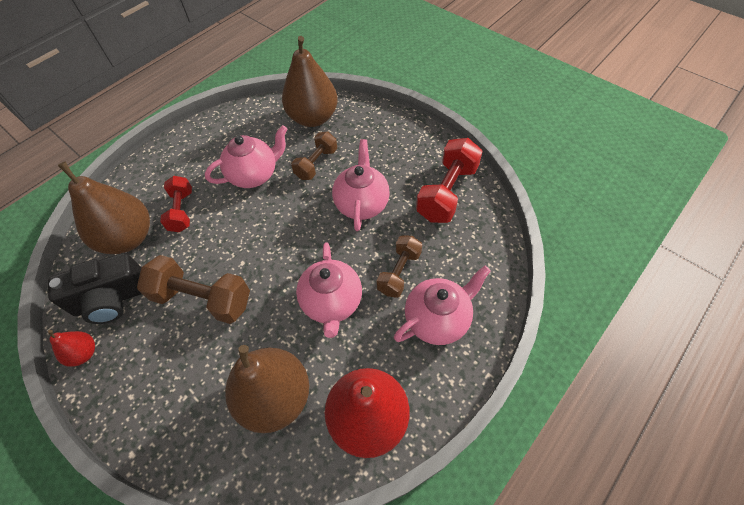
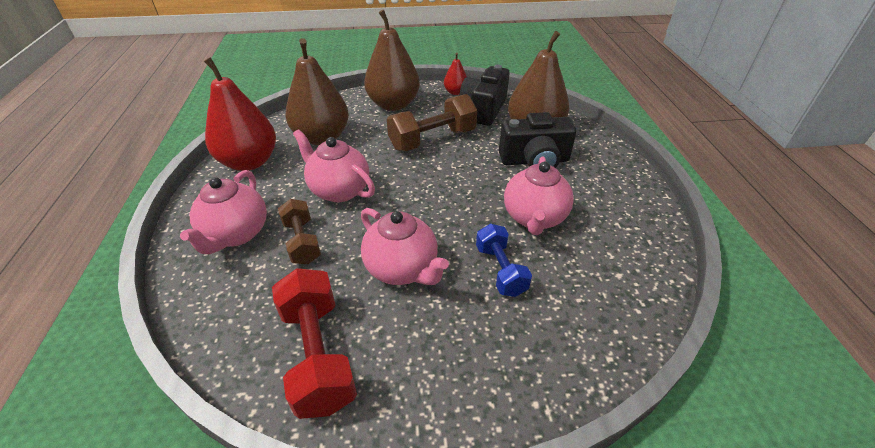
camera: 130 degrees right, 15 degrees down
red dumbbell [160,176,192,232] -> black camera [499,112,577,168]
brown pear [282,36,338,127] -> brown pear moved to [364,10,420,111]
brown dumbbell [291,132,337,180] -> blue dumbbell [476,224,532,297]

